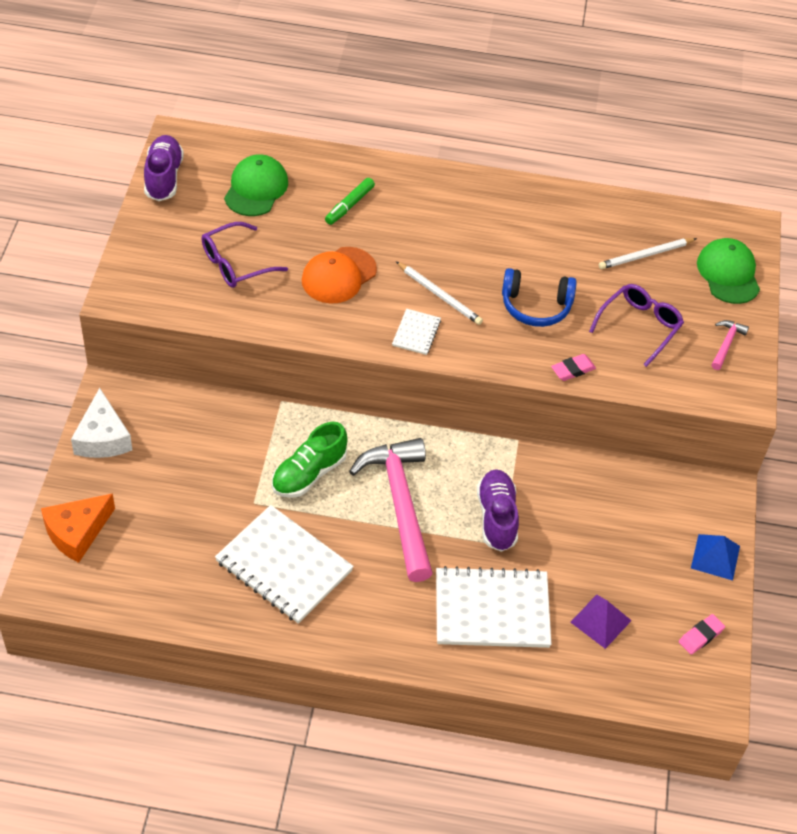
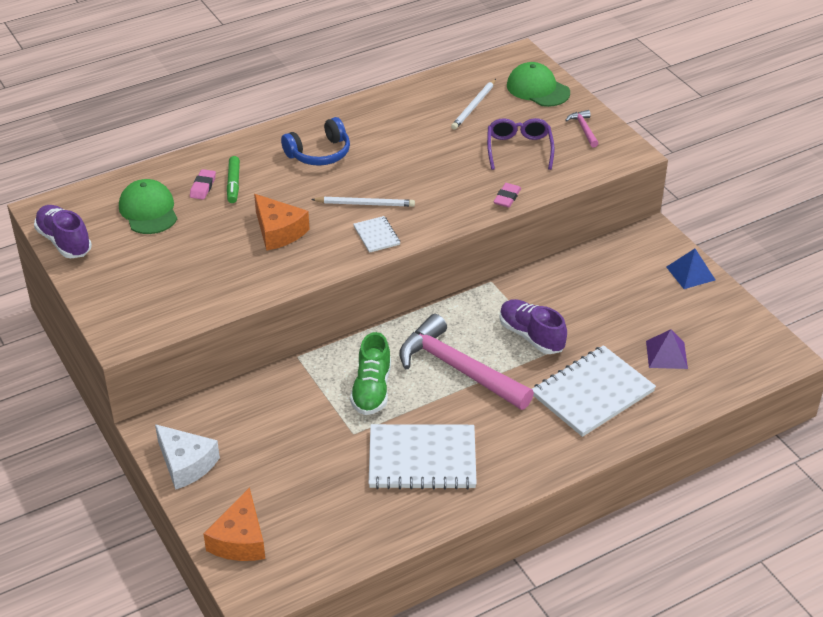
camera: 35 degrees left, 10 degrees down
purple glasses [201,222,288,288] -> none
orange cap [302,247,377,304] -> orange cheese [254,194,309,251]
blue headphones [502,268,577,327] -> blue headphones moved to [281,117,350,166]
pink eraser [679,614,725,655] -> pink eraser moved to [190,169,216,200]

